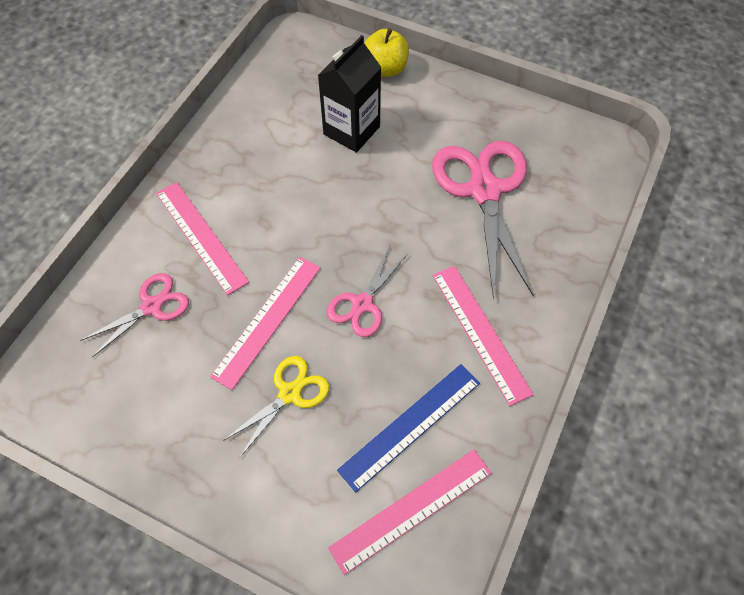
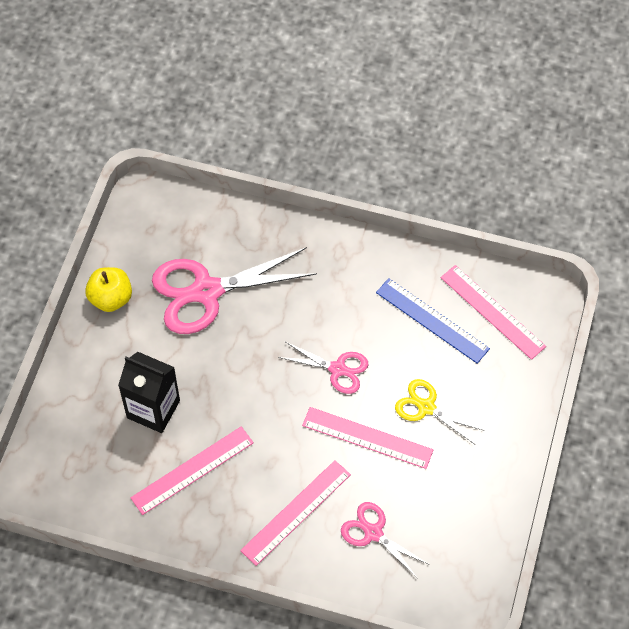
camera: 100 degrees left, 0 degrees up
yellow apple [364,28,409,77] -> yellow apple moved to [85,267,132,312]
pink ruler [433,266,534,406] -> pink ruler moved to [131,426,254,515]

